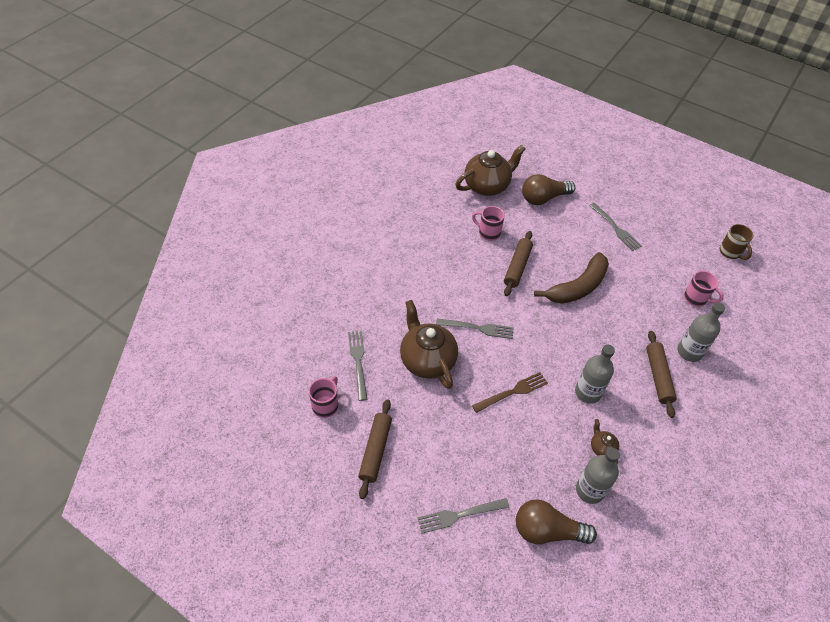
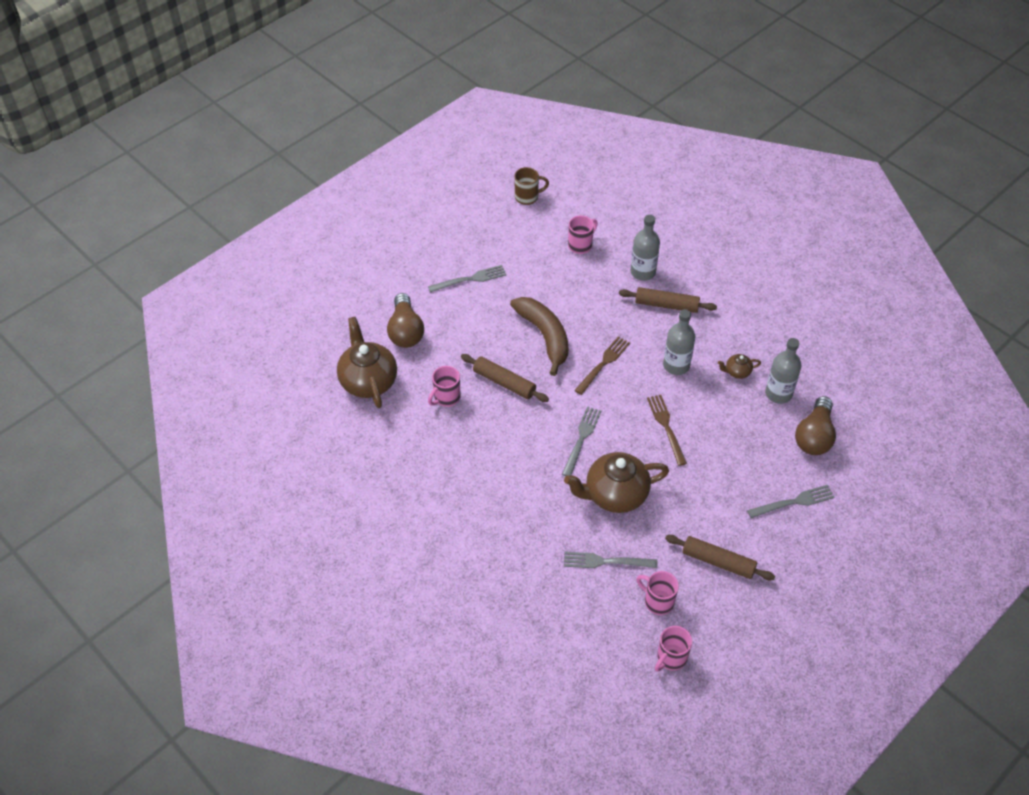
camera: 75 degrees left, 0 degrees up
grey fork [417,498,509,533] -> grey fork turned 105 degrees counterclockwise [747,485,835,518]
none -> brown fork [574,336,630,395]
none -> pink mug [655,626,692,672]

